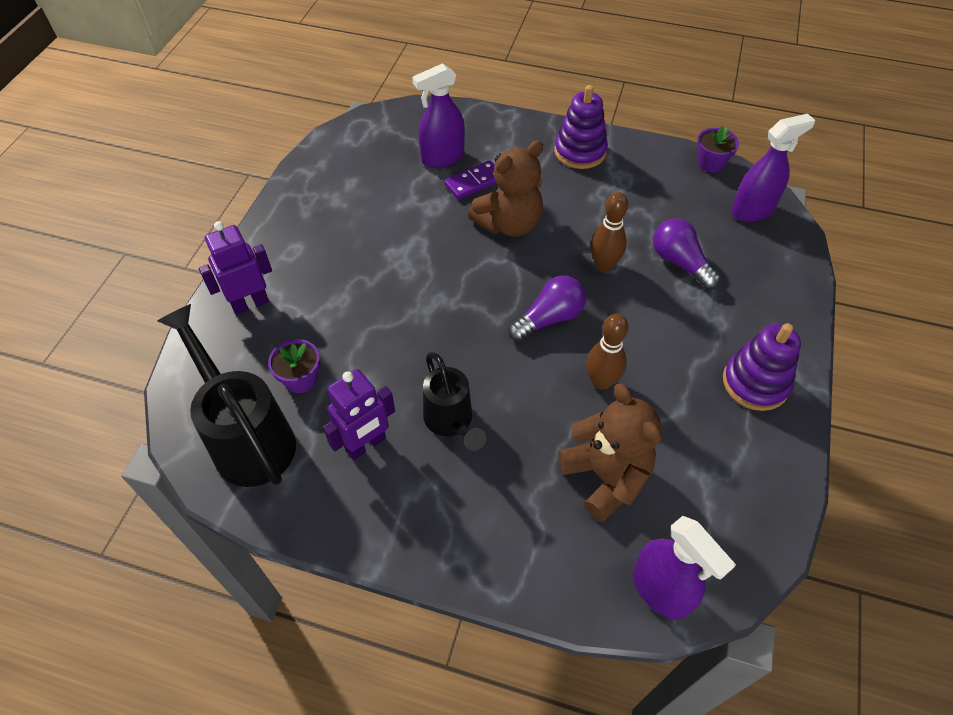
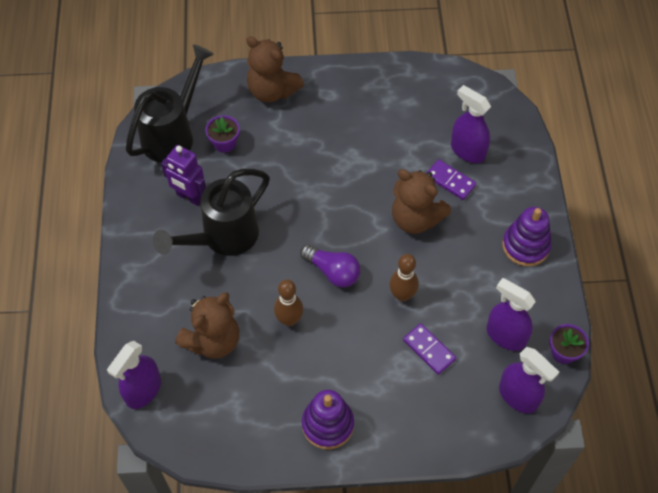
camera: 70 degrees right, 5 degrees up
purple robot [199,221,272,315] -> brown teddy bear [246,36,304,102]
black watering can [423,352,487,451] -> black watering can [153,169,270,256], size x1.60
purple light bulb [653,218,721,290] -> purple domino [403,323,456,375]
none -> purple spray bottle [486,278,536,351]

